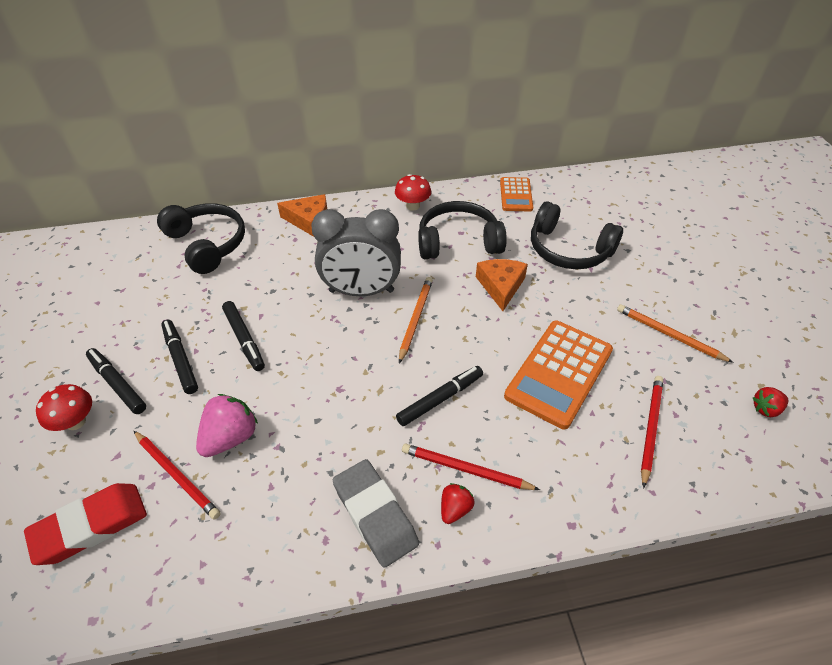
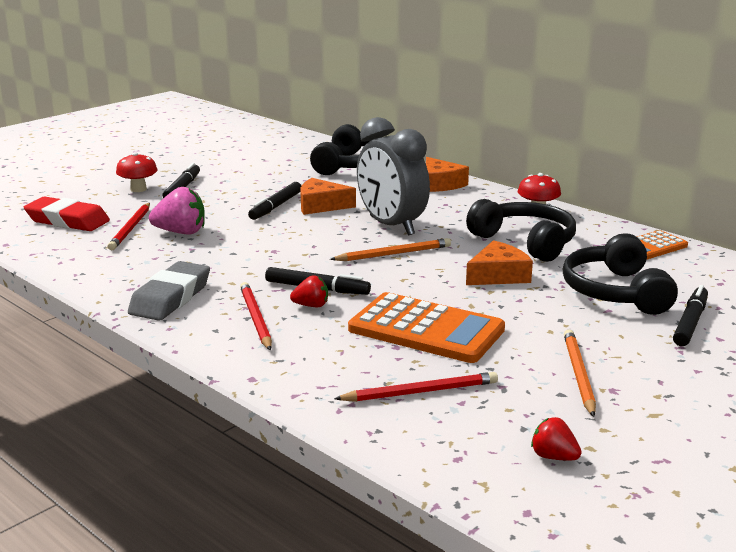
camera: 55 degrees right, 25 degrees down
black marker [161,320,198,394] -> black marker moved to [673,285,708,346]
red strawberry [441,483,475,524] -> red strawberry moved to [290,275,328,307]
orange calculator [504,321,613,429] -> orange calculator turned 150 degrees counterclockwise [348,292,505,363]
none -> orange cheese [300,178,356,215]

